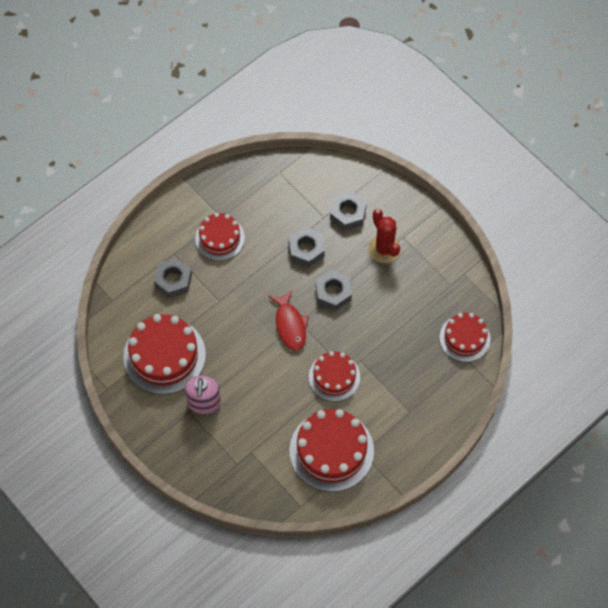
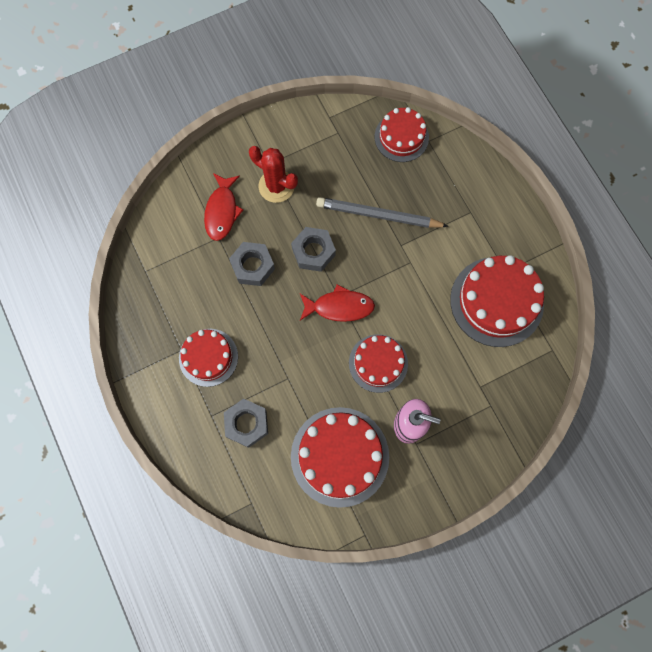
camera: 75 degrees left, 10 degrees up
red cake [309,351,360,401] -> red cake moved to [349,334,408,393]
grey nut [330,191,367,231] -> red fish [204,173,243,241]
red cactus [368,209,401,263] -> red cactus turned 45 degrees clockwise [249,146,298,203]
none -> grey pencil [316,197,449,228]

